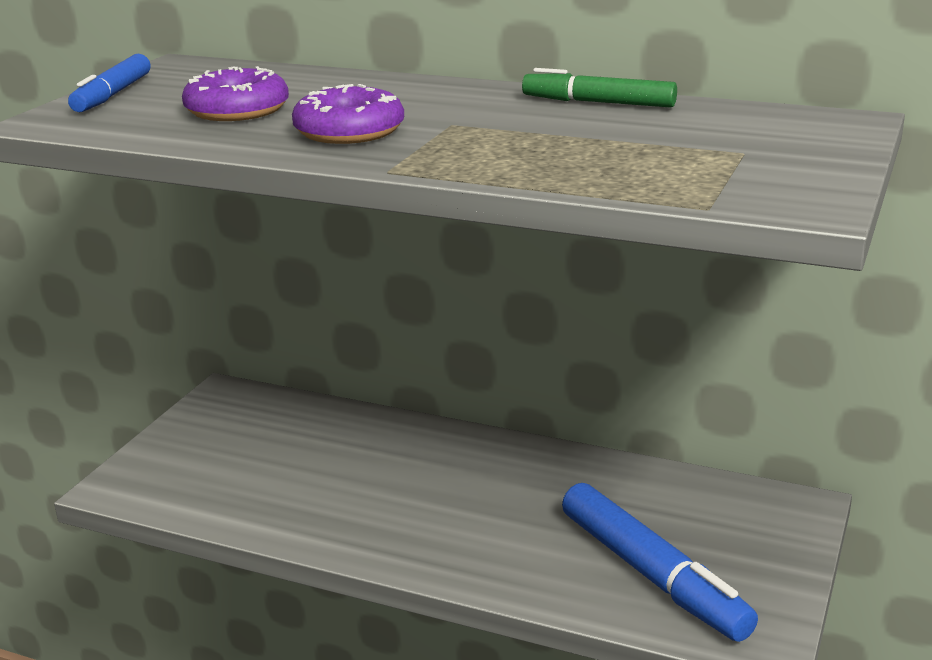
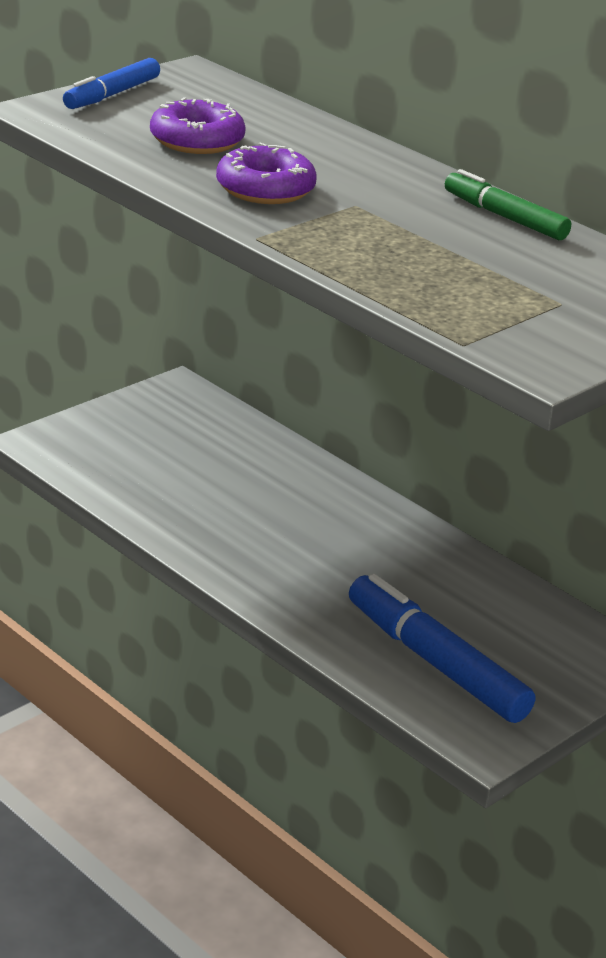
camera: 20 degrees right, 5 degrees up
blue marker [562,483,758,642] -> blue marker turned 150 degrees clockwise [349,574,535,723]

